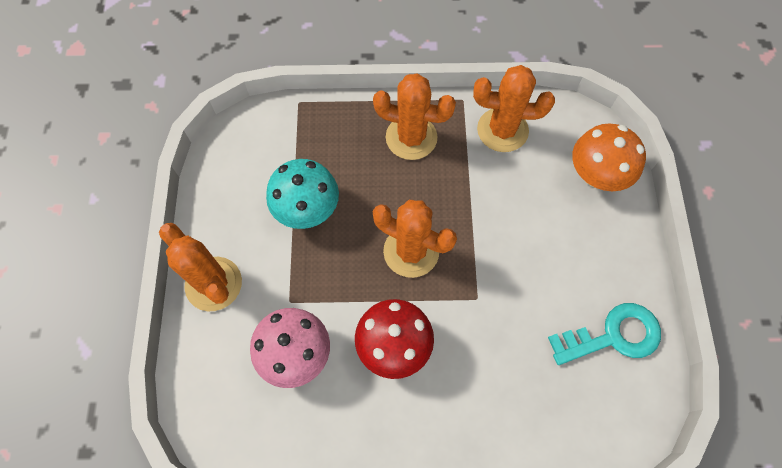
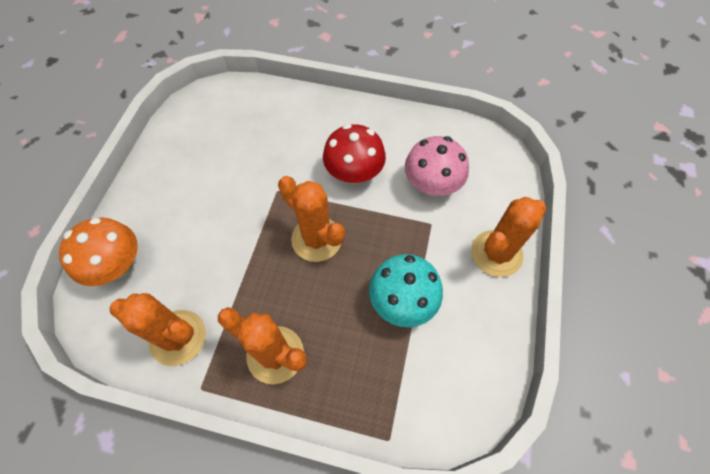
camera: 165 degrees left, 5 degrees down
orange cactus [159,223,242,311] -> orange cactus turned 75 degrees clockwise [471,197,547,277]
turquoise key [548,303,661,365] -> none

